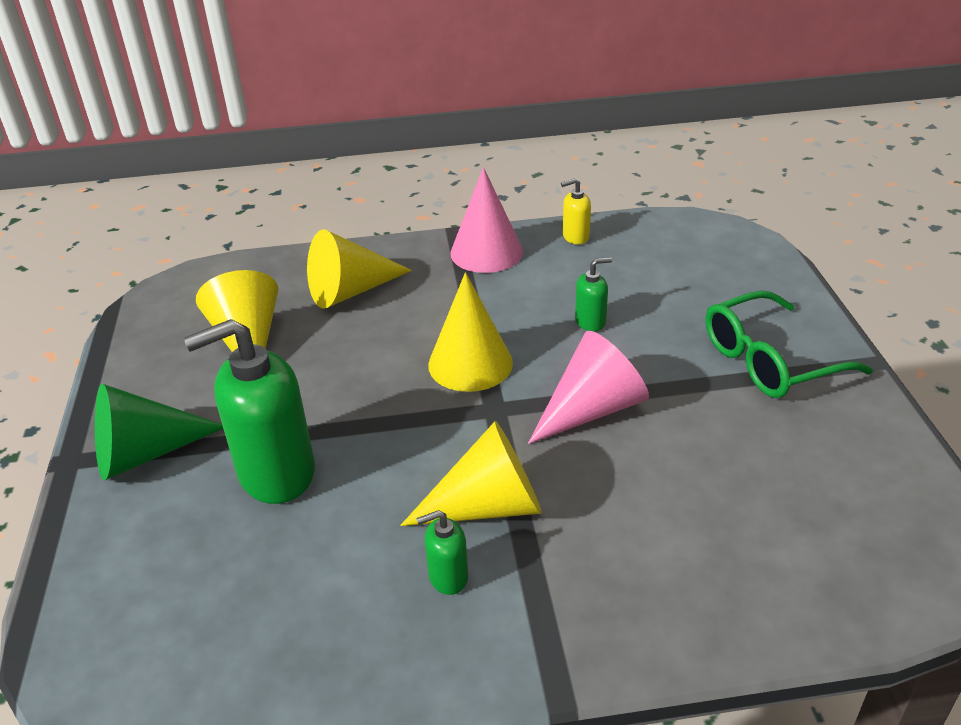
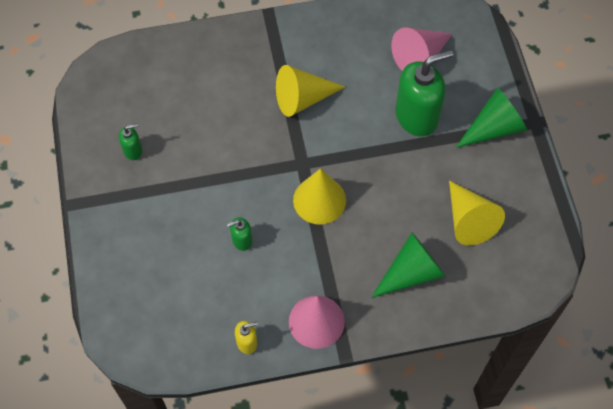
camera: 175 degrees right, 25 degrees up
yellow cone [307,230,412,309] -> green cone [371,232,446,298]
green soap dispenser [416,510,468,595] -> green soap dispenser moved to [119,124,142,160]
pink cone [528,331,649,444] -> pink cone moved to [391,27,453,71]
green glasses [706,291,873,398] -> none

